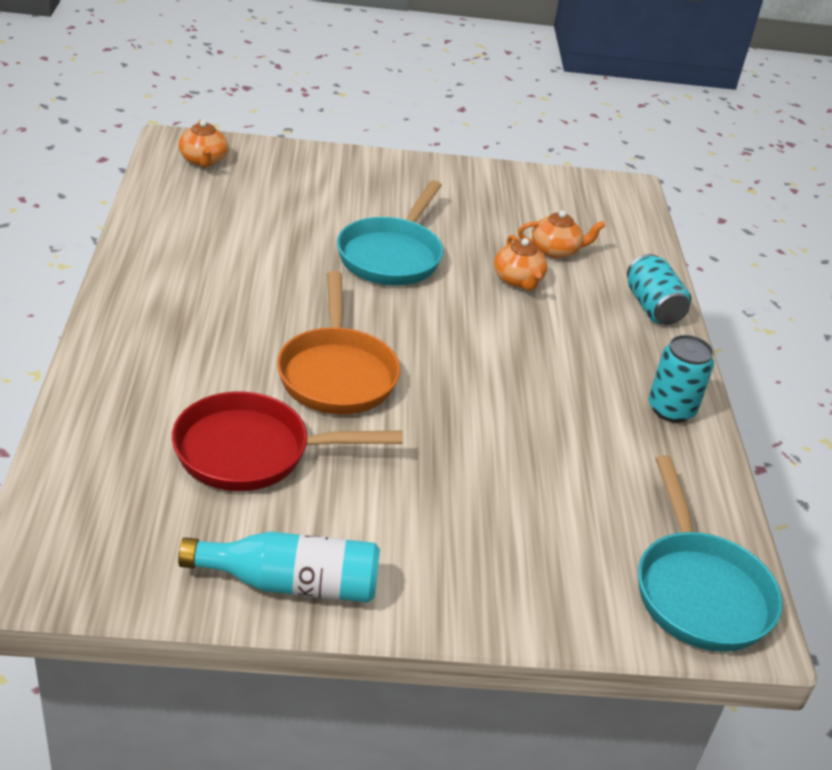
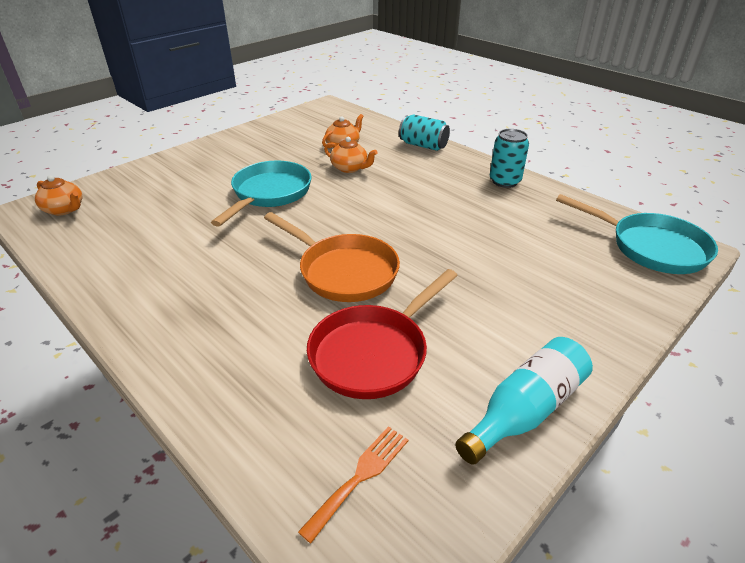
camera: 40 degrees left, 0 degrees up
turquoise pan [337,180,444,286] -> turquoise pan turned 135 degrees counterclockwise [211,160,311,227]
none -> orange fork [298,426,408,543]

